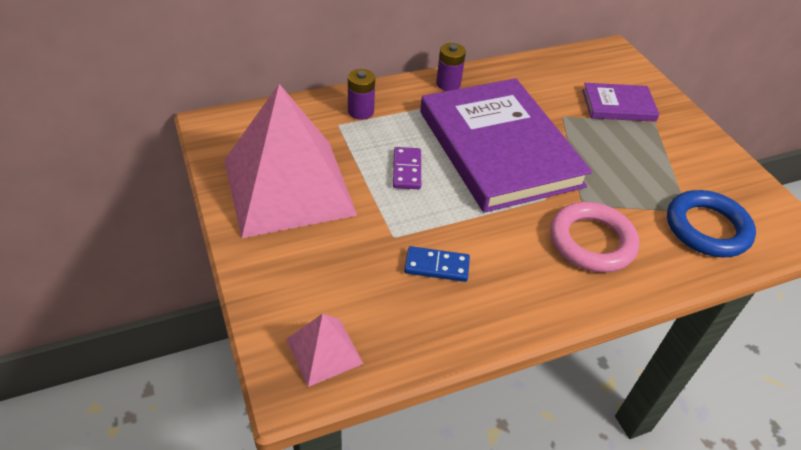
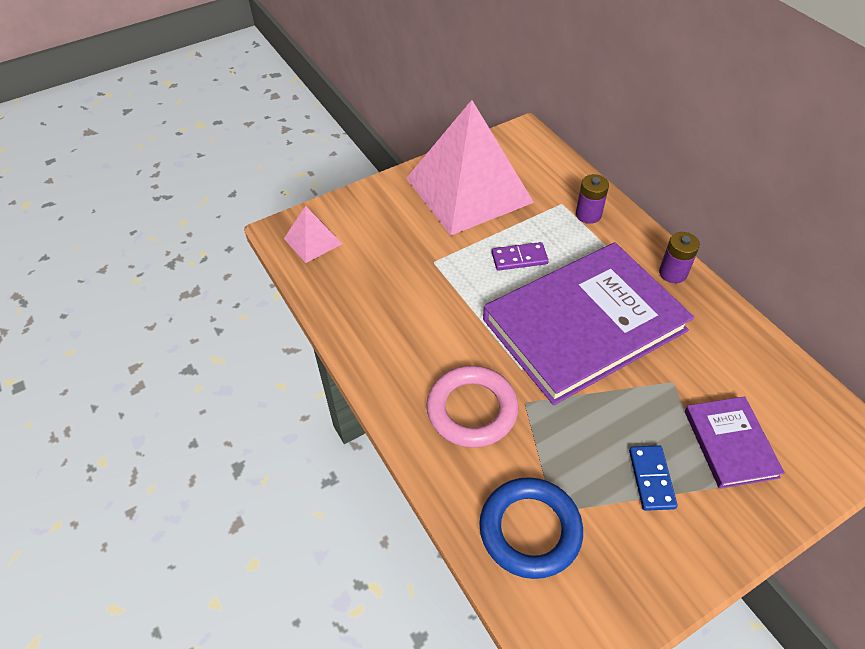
camera: 85 degrees right, 5 degrees up
blue domino [404,246,470,282] -> blue domino moved to [629,445,678,511]

